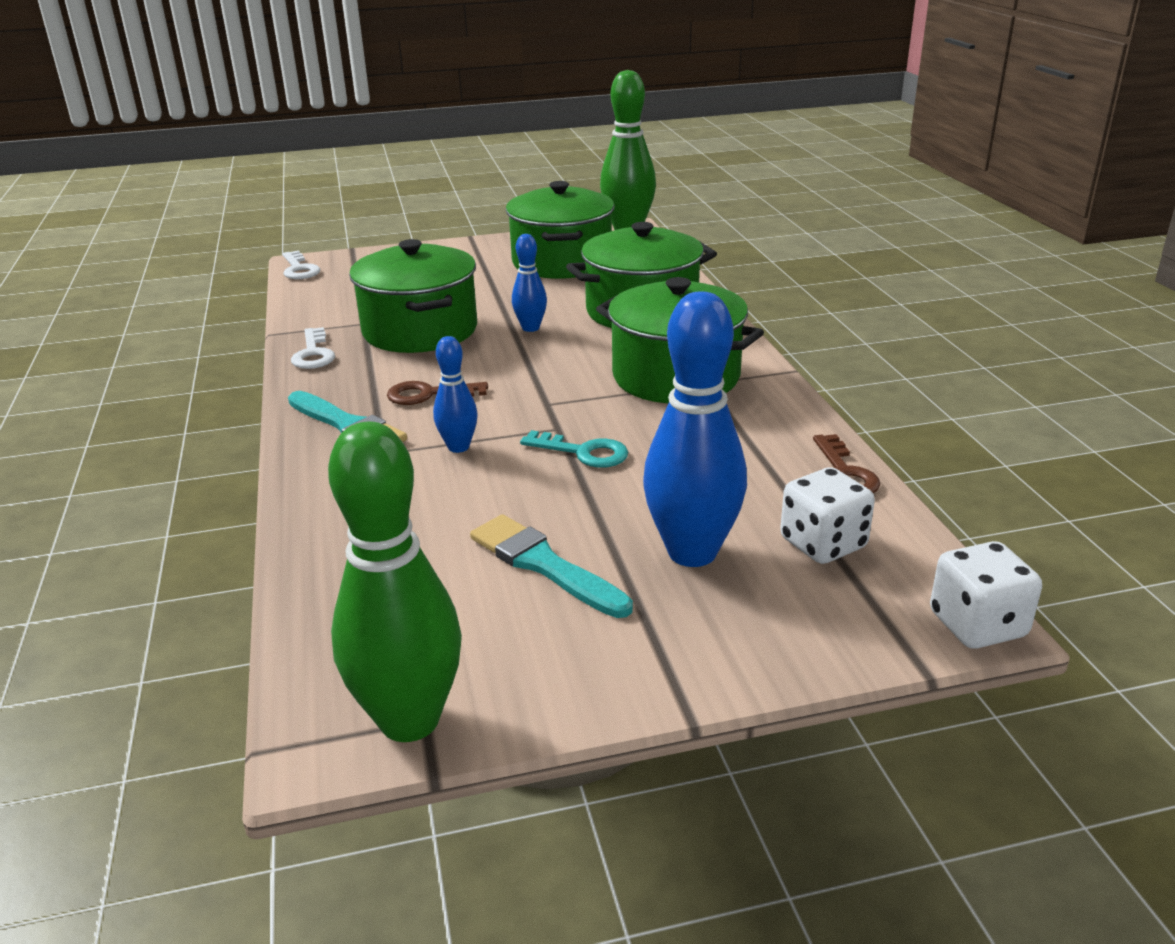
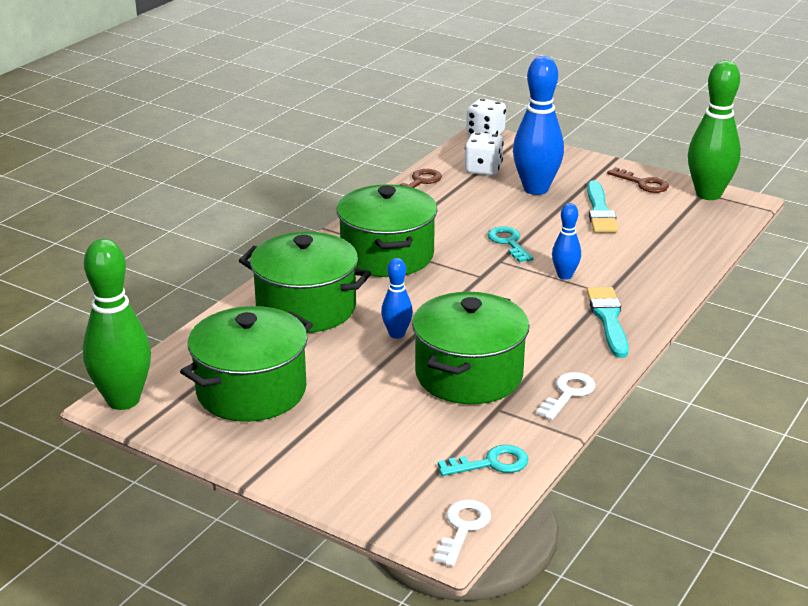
camera: 135 degrees left, 0 degrees up
brown key [387,381,488,405] -> brown key moved to [607,167,669,193]
none -> turquoise key [438,445,528,476]

